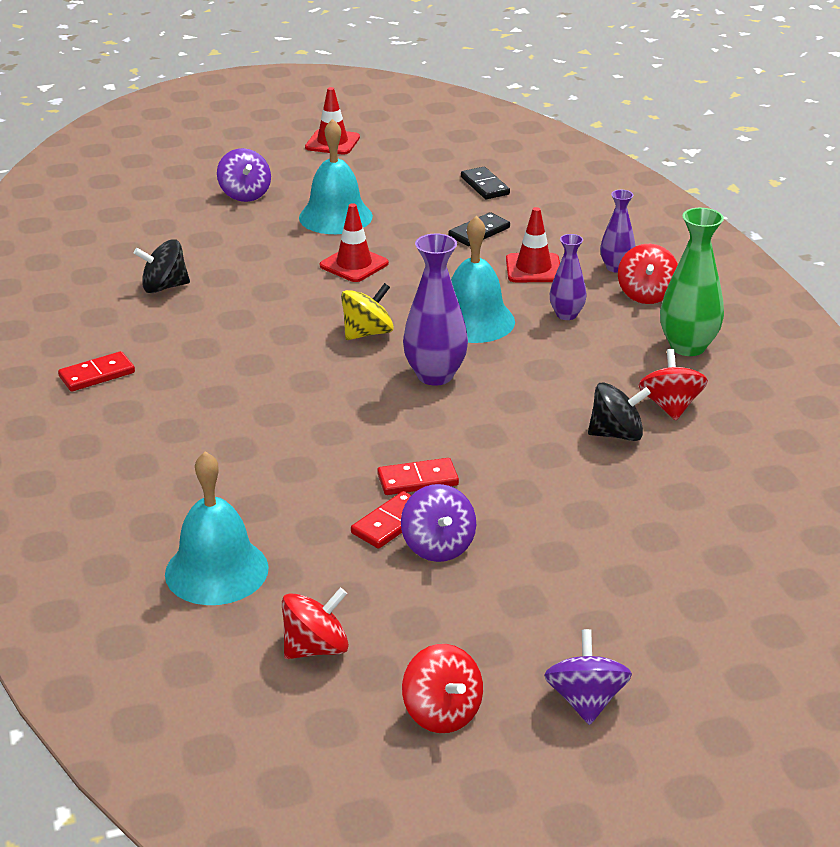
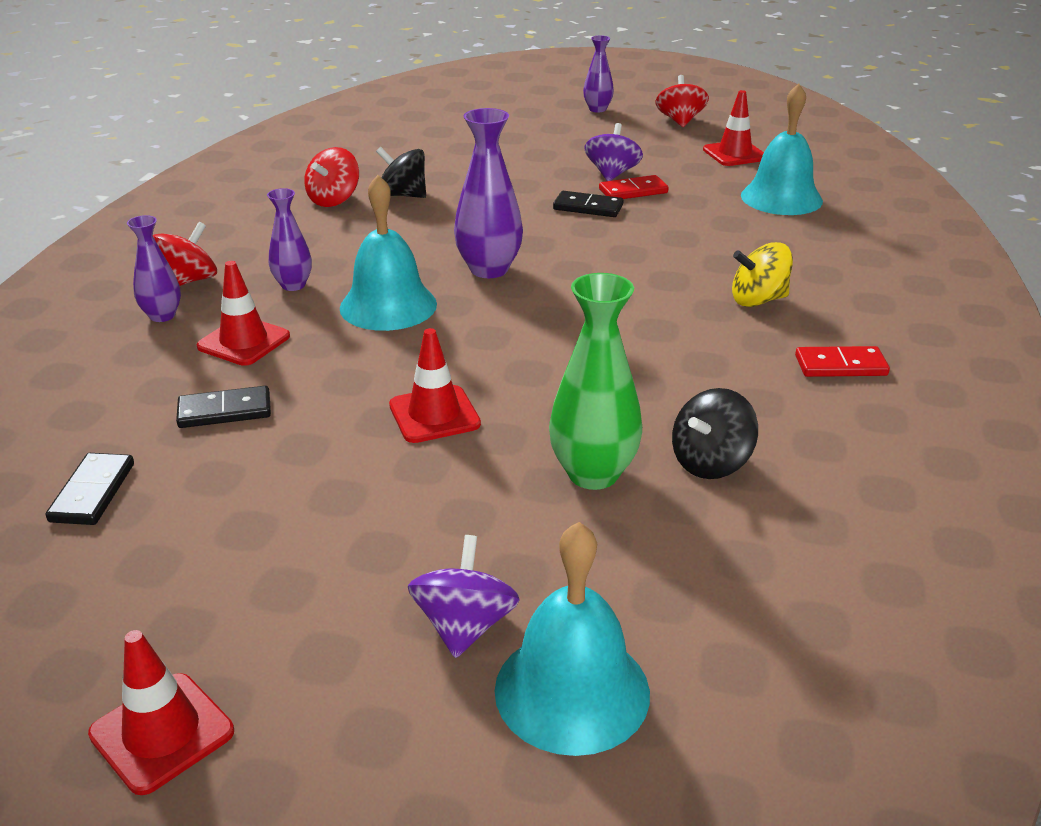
camera: 150 degrees left, 0 degrees up
black spinning top [134,240,190,293] -> black spinning top turned 120 degrees clockwise [672,388,758,479]
red spinning top [282,588,349,659] -> red traffic cone [703,90,764,166]
turquoise bell [299,119,373,234] -> turquoise bell moved to [495,522,650,756]
yellow spinning top [341,283,394,340] -> yellow spinning top moved to [732,242,793,307]
red domino [377,458,459,495] -> black domino [553,191,624,217]
purple spinning top [544,629,632,725] -> purple vase [583,35,614,112]
green vase [660,208,724,356] -> green vase moved to [549,273,642,490]

